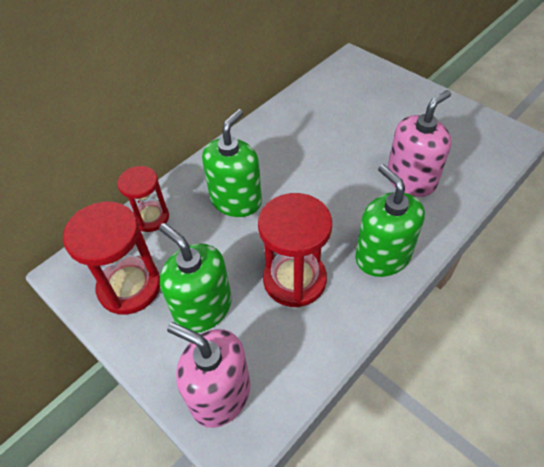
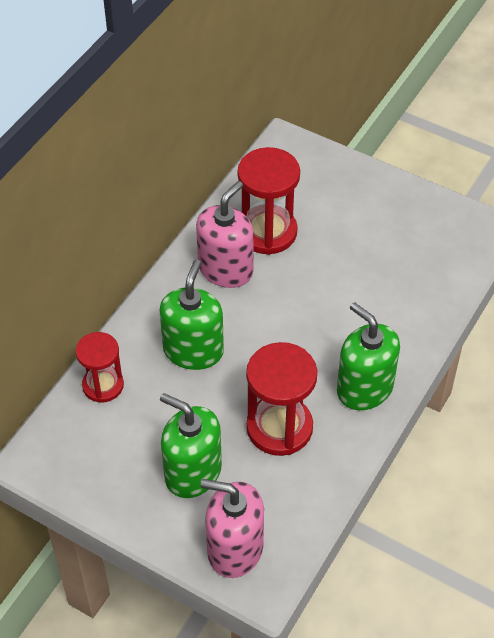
camera: 15 degrees left, 0 degrees up
red hourglass [63,202,160,315] -> red hourglass moved to [237,147,300,255]
pink soap dispenser [387,90,452,197] -> pink soap dispenser moved to [196,181,254,288]

